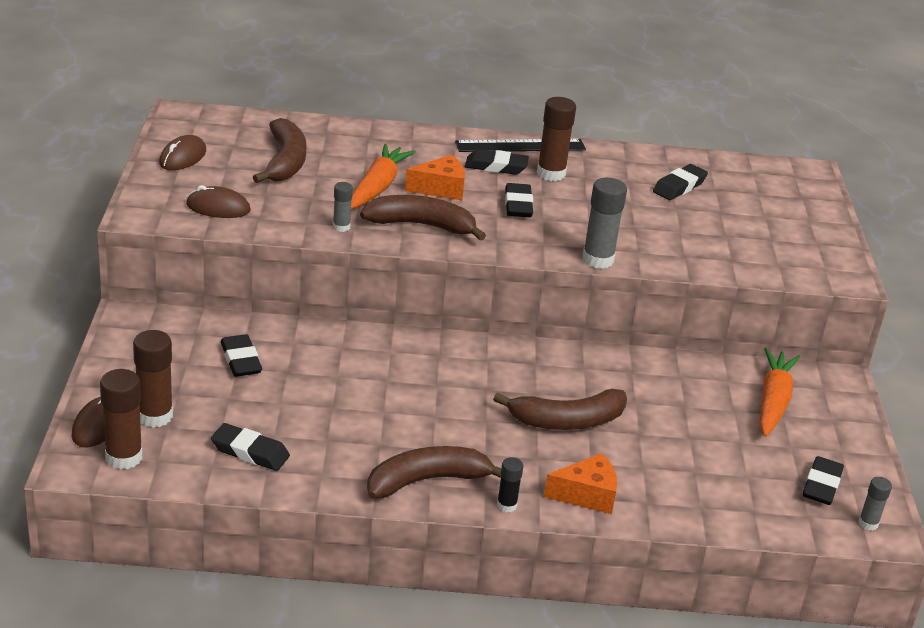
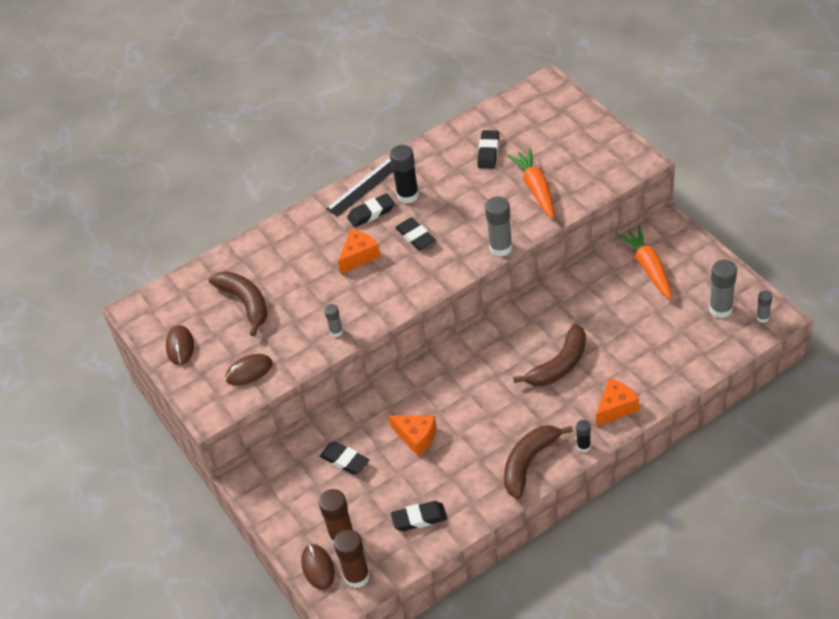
camera: 25 degrees left, 15 degrees up
orange carrot [351,144,416,209] -> orange carrot moved to [507,148,554,219]
brown banana [360,195,486,241] -> none
brown glue stick [537,97,576,181] -> black glue stick [390,145,419,204]
black eraser [803,456,844,505] -> grey glue stick [709,260,737,318]
none -> orange cheese [389,415,437,456]

